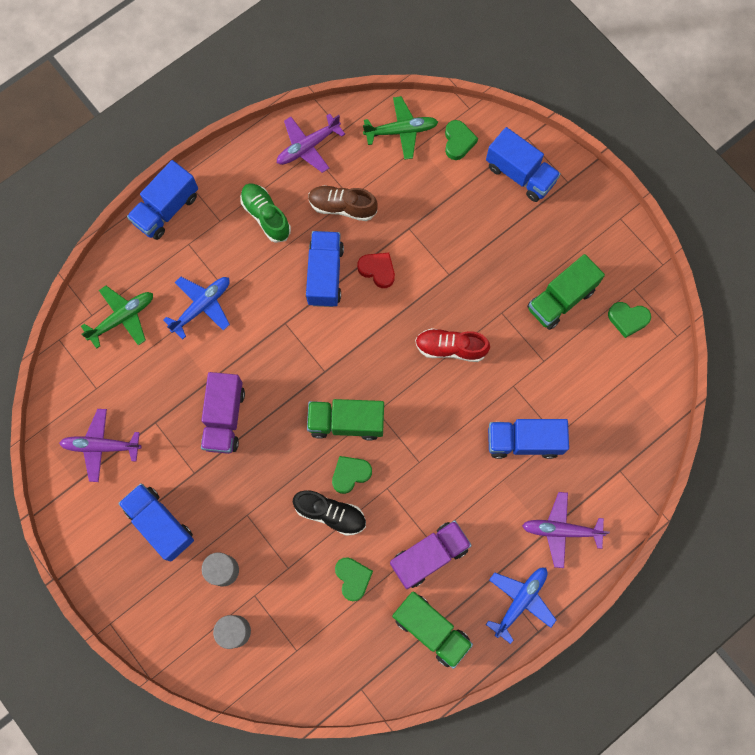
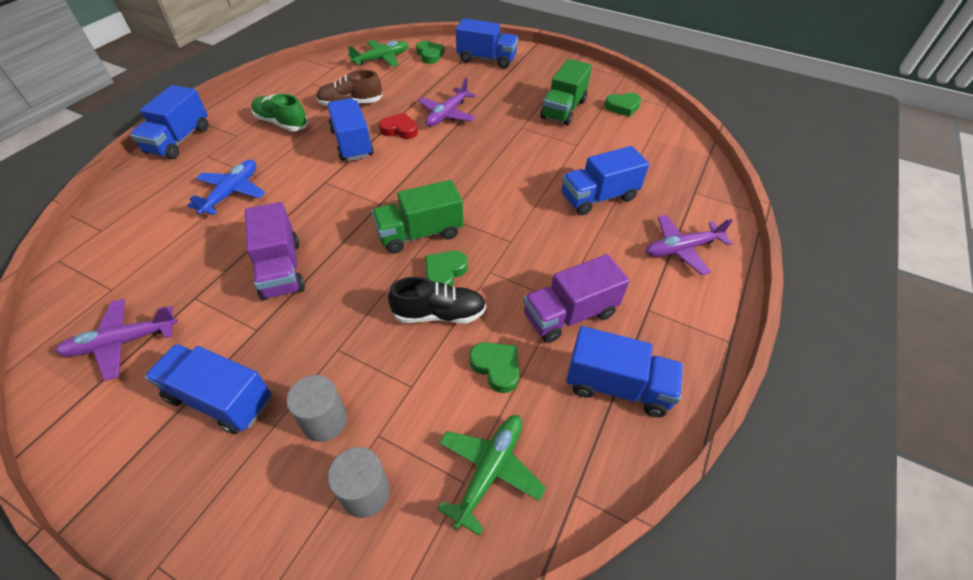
camera: 25 degrees left, 25 degrees down
green plane [81,286,153,349] -> green plane moved to [437,415,546,536]
purple plane [277,114,345,173] -> purple plane moved to [418,78,476,127]
purple truck [390,520,472,589] -> purple truck turned 150 degrees counterclockwise [523,254,630,343]
green truck [392,591,473,669] -> blue truck [566,326,683,417]
red shoe [415,328,490,362] -> none
blue plane [486,568,556,644] -> none

